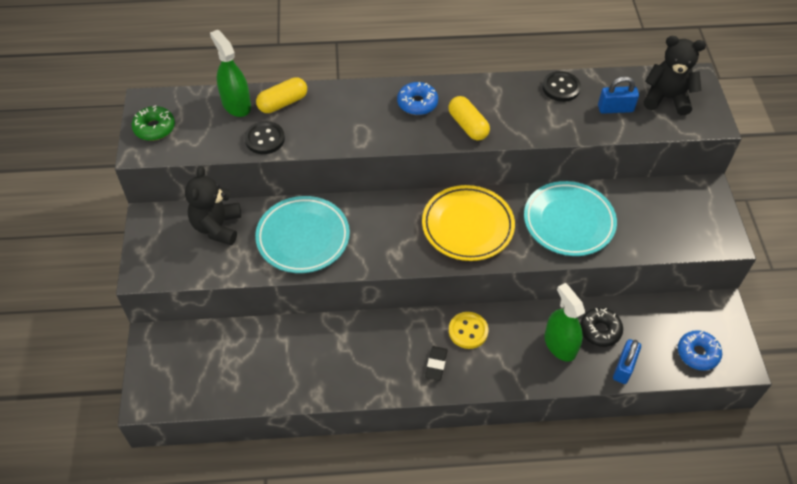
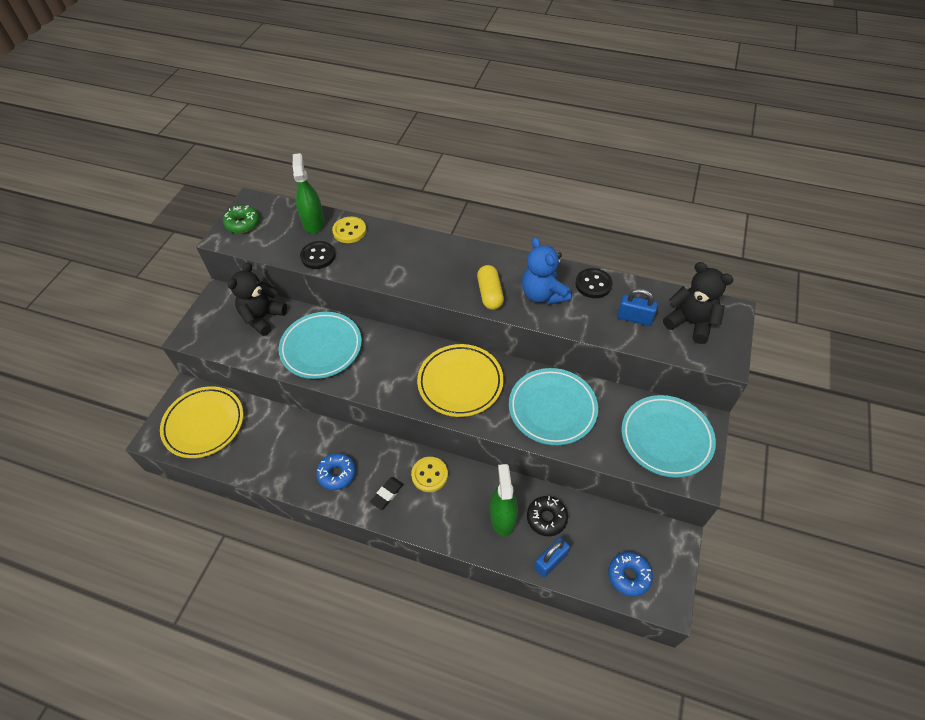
camera: 25 degrees right, 0 degrees up
yellow capsule [256,77,307,113] -> yellow button [332,217,366,243]
blue donut [397,82,438,115] -> blue donut moved to [316,453,356,490]
none -> yellow plate [160,386,244,458]
none -> blue teddy bear [522,237,571,305]
none -> turquoise plate [621,395,716,478]

